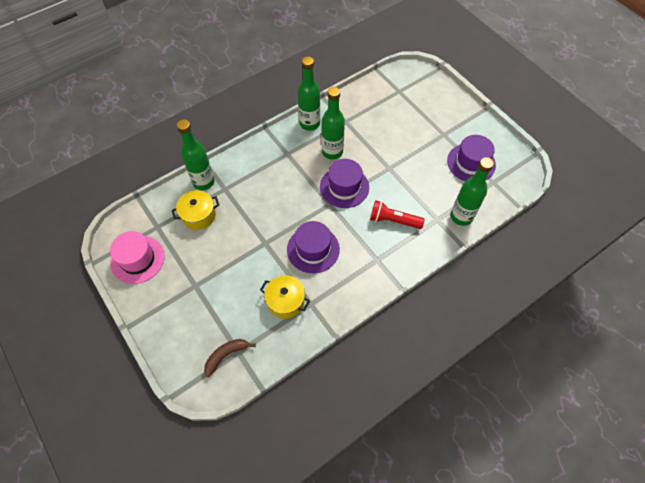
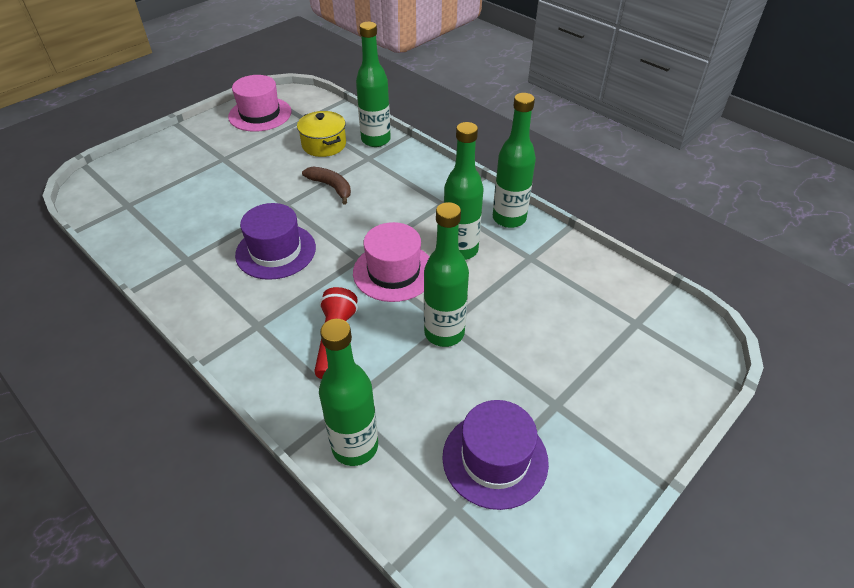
camera: 80 degrees right, 15 degrees down
brown banana [204,339,256,377] -> brown banana moved to [302,166,351,204]
yellow pot [260,275,310,319] -> none
purple hat [320,159,369,208] -> pink hat [353,222,429,302]
none -> green bottle [424,202,469,347]

